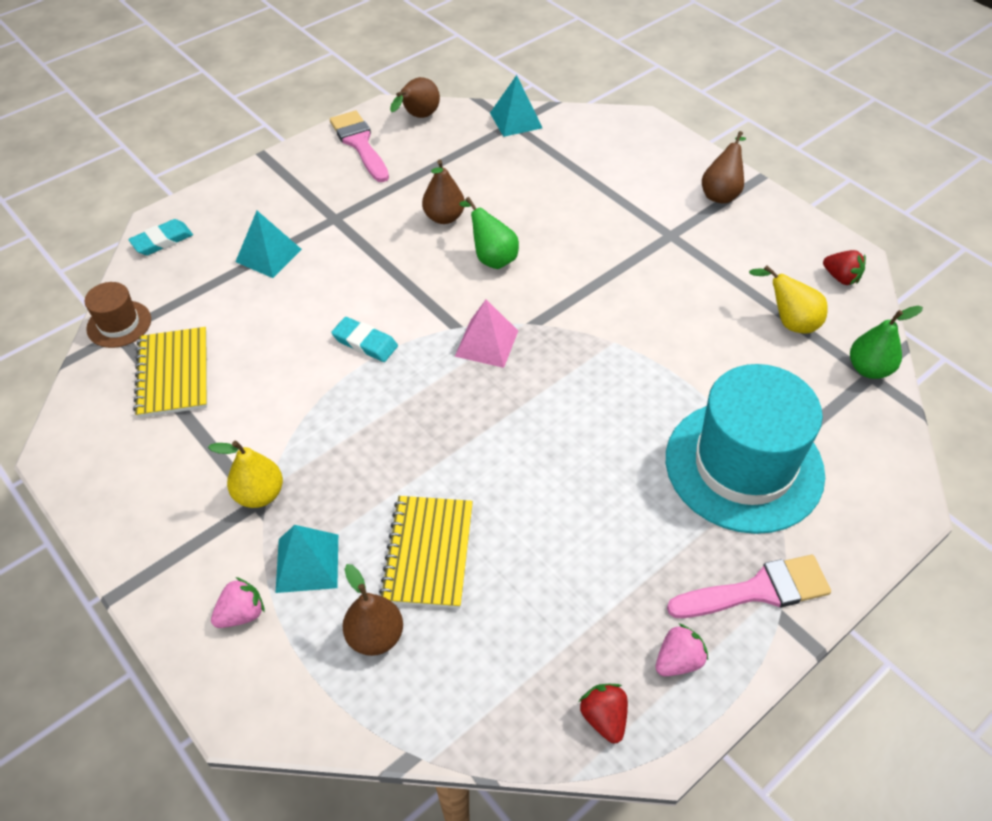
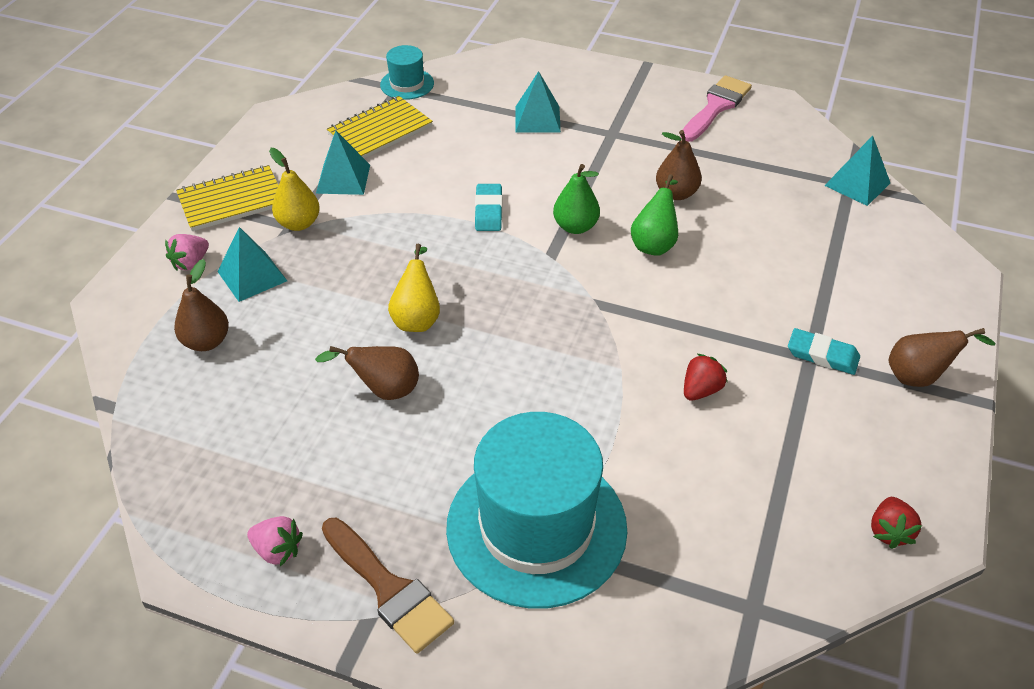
camera: 60 degrees right, 5 degrees down
brown hat [84,282,151,348] -> turquoise hat [380,45,434,100]
turquoise eraser [128,219,193,255] -> turquoise eraser moved to [788,328,860,375]
pink strawberry [211,577,265,628] -> pink strawberry turned 105 degrees clockwise [165,234,209,270]
yellow notebook [379,496,473,608] -> yellow notebook moved to [176,165,279,231]
brown pear [390,77,440,118] -> brown pear moved to [315,346,419,400]
pink pyramid [455,299,518,368] -> none
red strawberry [579,684,628,743] -> red strawberry moved to [684,354,727,401]
pink brush [667,555,831,618] -> brown brush [322,518,454,654]
yellow pear [749,265,828,334] -> yellow pear moved to [388,244,440,332]
green pear [850,306,923,379] -> green pear moved to [553,164,600,234]
none -> turquoise pyramid [316,131,370,195]

